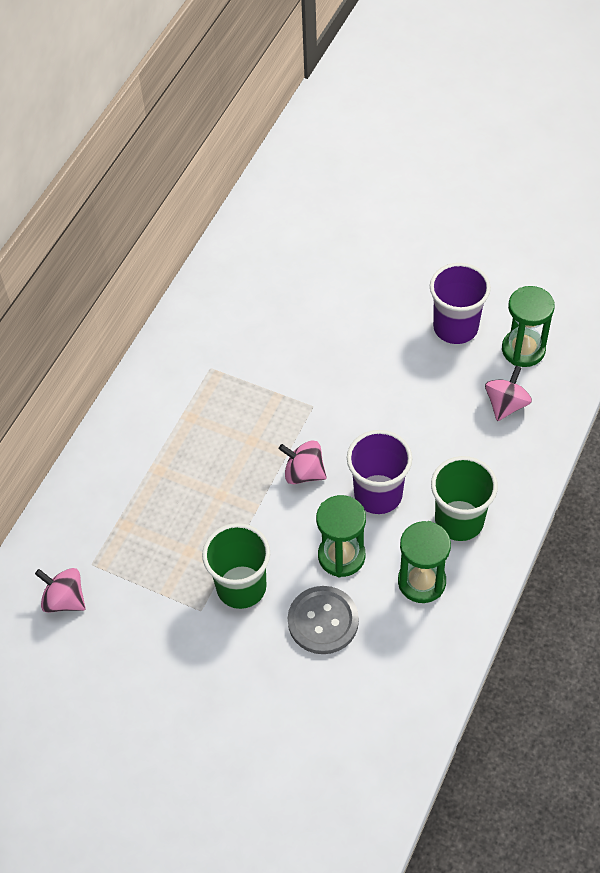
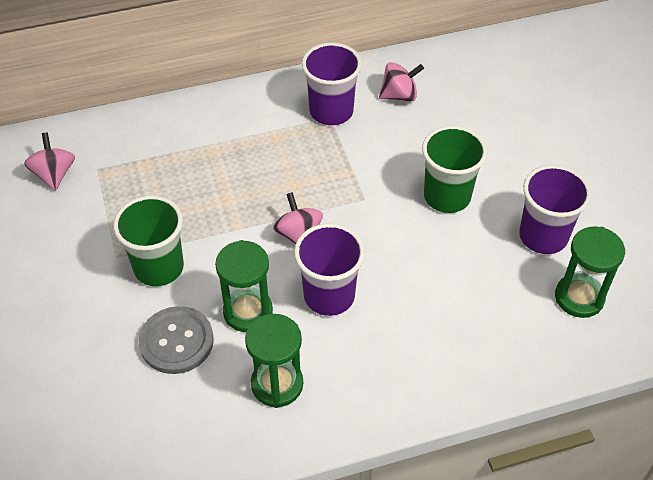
camera: 45 degrees right, 5 degrees down
green cup [431,456,498,541] -> green cup moved to [422,126,487,213]
pink spinning top [485,366,532,421] -> pink spinning top moved to [379,62,424,102]
none -> purple cup [302,42,362,125]

